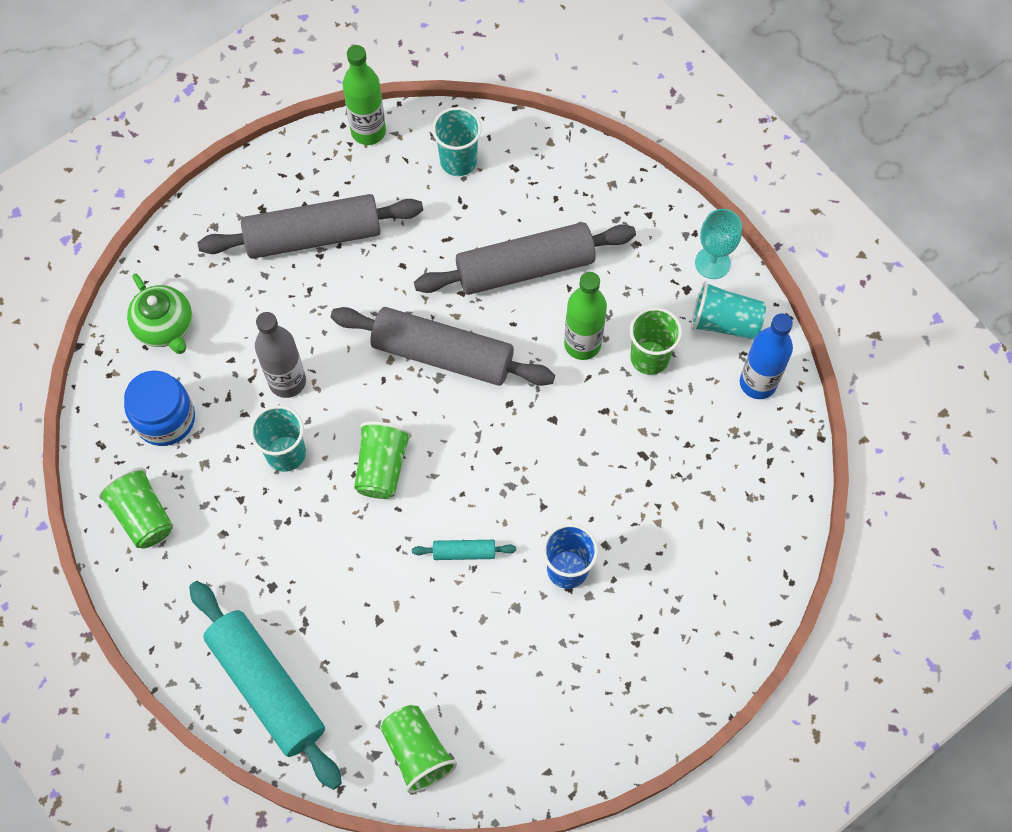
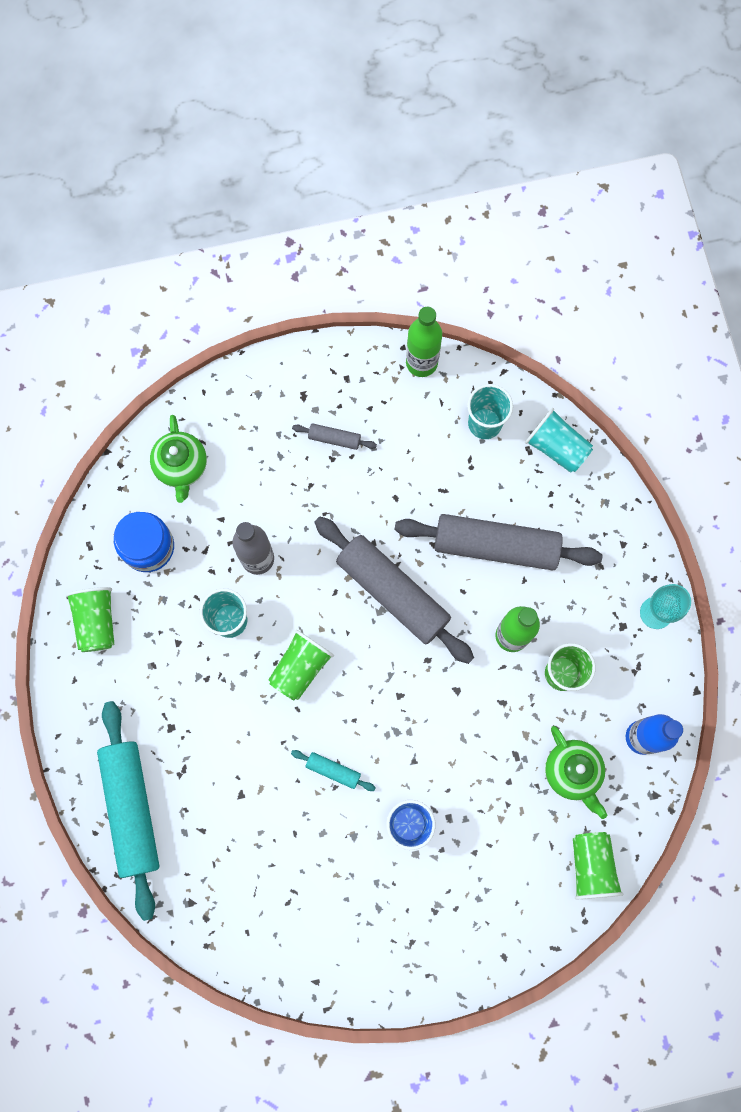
camera: 25 degrees right, 10 degrees up
grey rolling pin [198,194,423,259] -> grey rolling pin [292,423,377,450], size x0.43
green cup [380,705,457,793] -> green cup moved to [573,832,623,900]
turquoise cup [691,281,766,340] -> turquoise cup moved to [525,408,593,473]
none -> green teapot [545,726,607,819]

